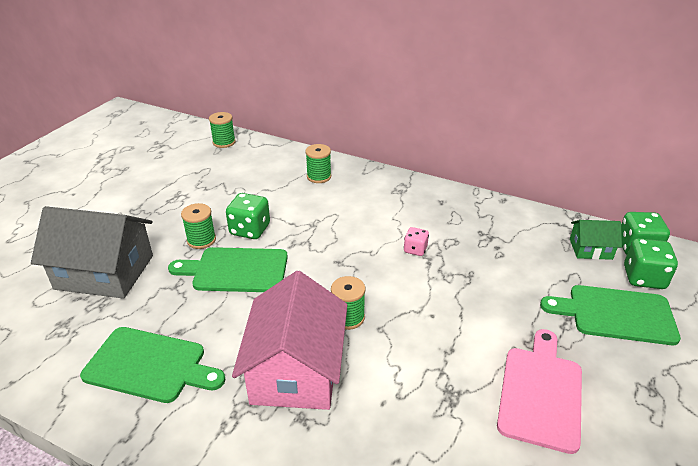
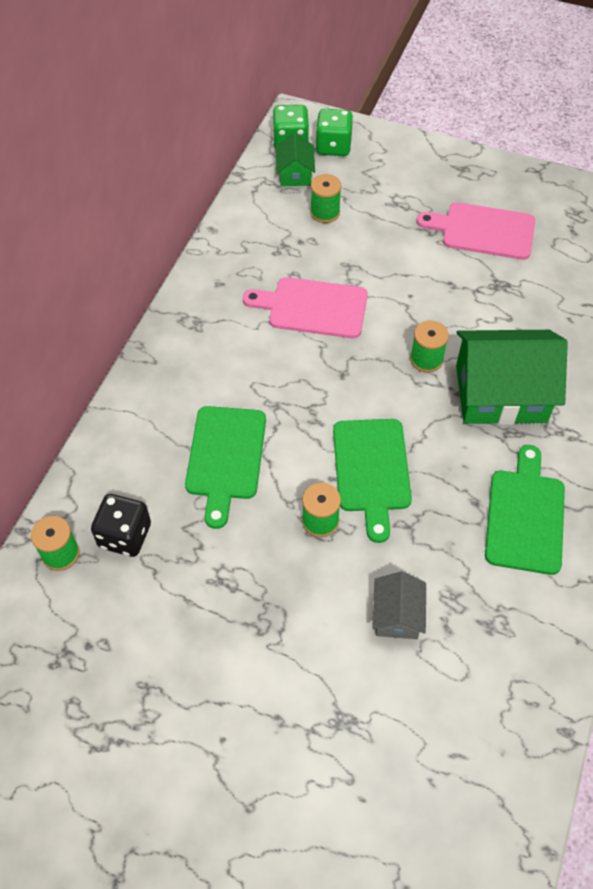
camera: 95 degrees left, 20 degrees up
grey house [31,206,153,299] -> grey house [372,571,426,639], size x0.50
green dice [226,193,270,239] -> none
pink house [232,271,347,410] -> green house [456,330,568,425]
green spool [305,144,331,183] -> green spool moved to [310,174,342,223]
pink dice [404,227,429,256] -> pink cutting board [243,277,368,338]
green cutting board [540,285,681,345] -> green cutting board moved to [185,406,266,529]
none -> black dice [91,494,151,557]

